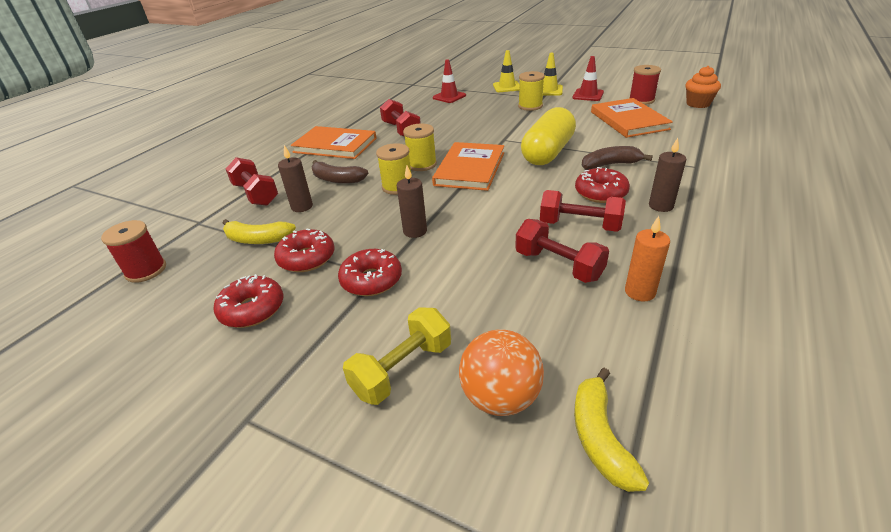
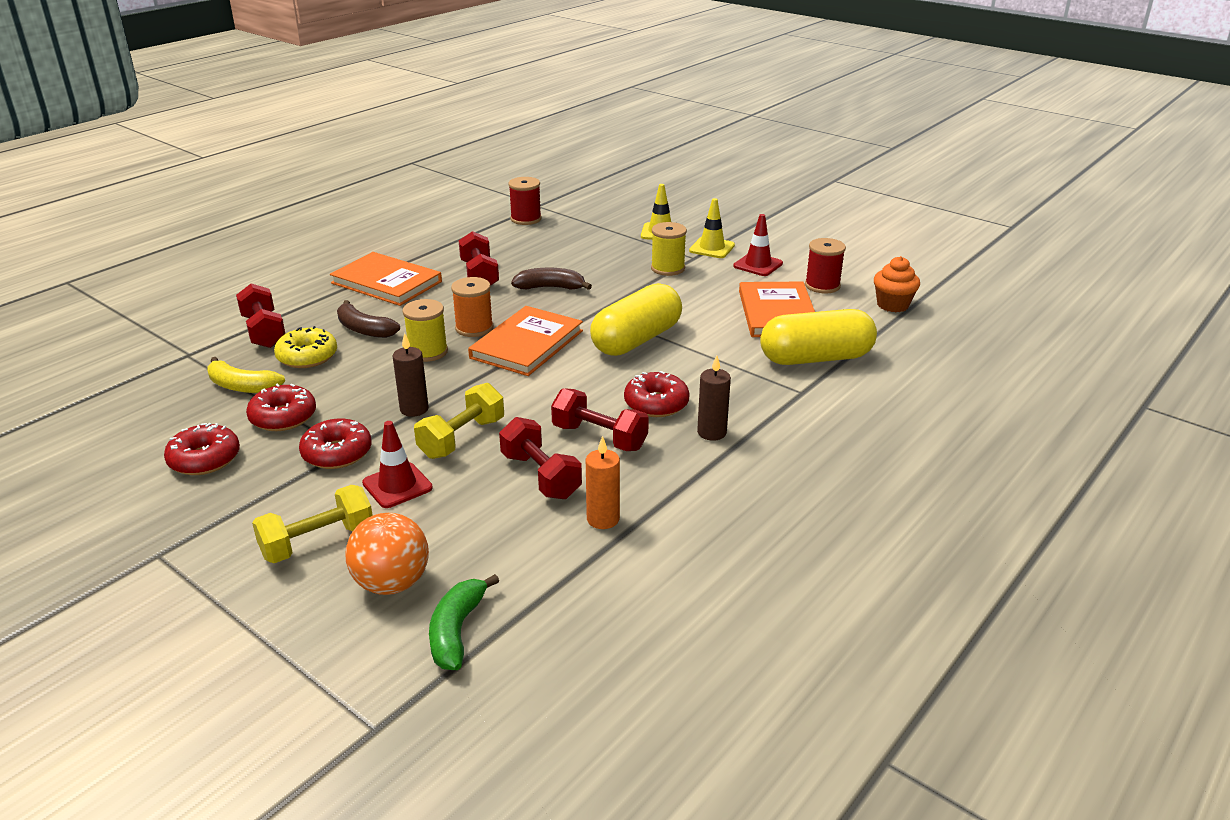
camera: 10 degrees right, 5 degrees down
red spool [101,220,166,283] -> red spool moved to [508,177,542,225]
brown candle [278,145,313,212] -> yellow donut [274,326,337,368]
yellow spool [403,124,437,171] -> orange spool [451,277,494,337]
red traffic cone [433,59,466,103] -> red traffic cone moved to [362,421,433,508]
yellow banana [574,368,649,492] -> green banana [429,574,499,670]
brown banana [581,146,653,170] -> brown banana moved to [511,267,592,290]
none -> yellow dumbbell [414,383,504,459]
none -> yellow capsule [760,309,877,365]

